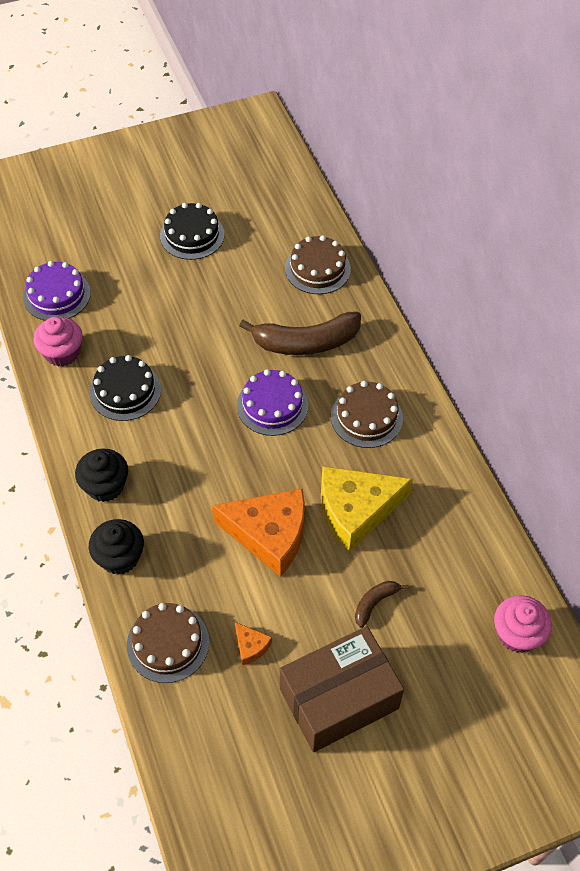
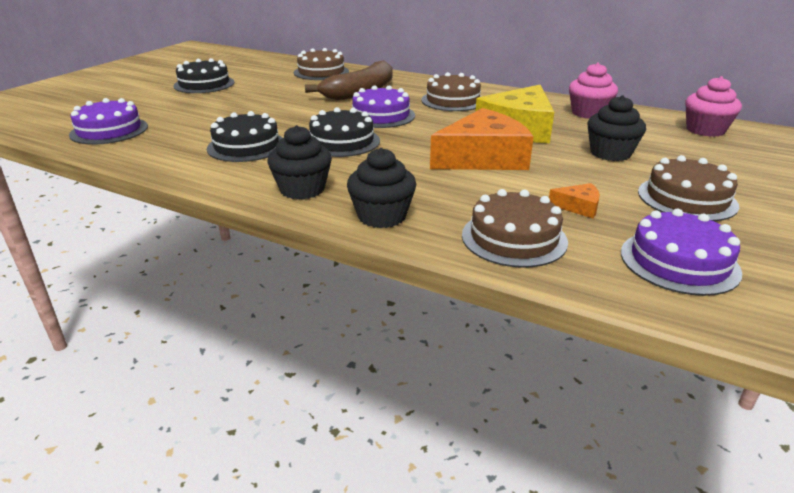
camera: 40 degrees left, 25 degrees down
pink cupcake [33,317,82,367] -> pink cupcake moved to [569,63,618,118]
brown box [280,626,404,752] -> brown cake [638,155,739,221]
brown banana [355,581,408,628] -> black cupcake [587,95,646,161]
none -> black cake [309,107,380,157]
none -> purple cake [621,209,742,296]

